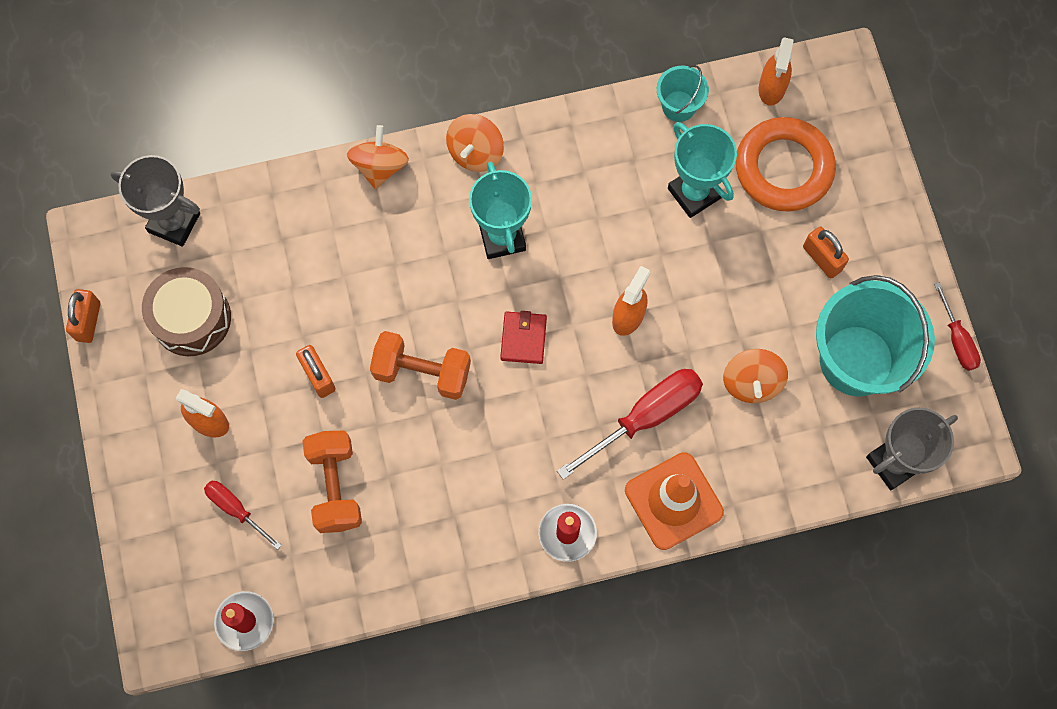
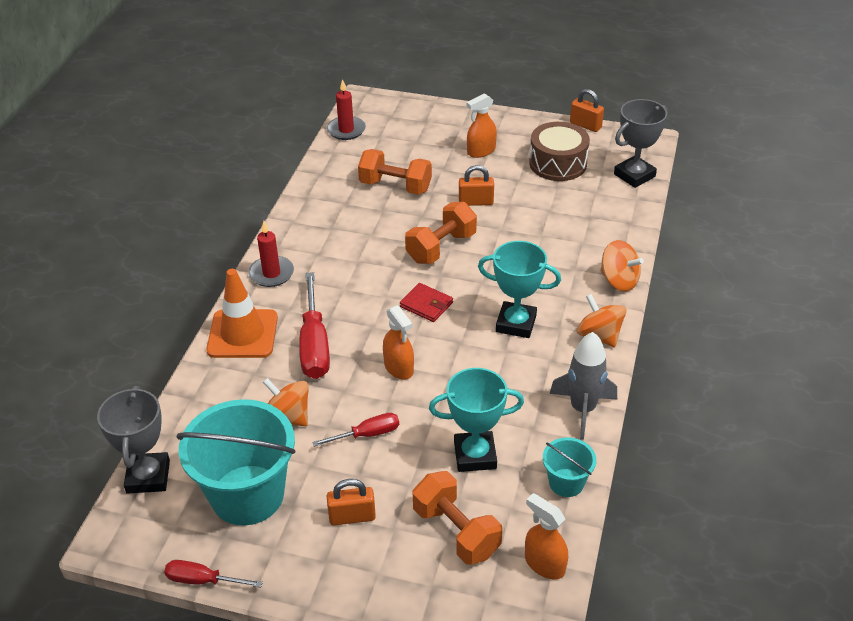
camera: 120 degrees right, 30 degrees down
red screwdriver [204,481,282,550] -> red screwdriver moved to [312,413,399,447]
orange ring [736,117,836,211] -> orange dumbbell [413,471,502,565]
none -> grey rocket [550,332,617,440]

